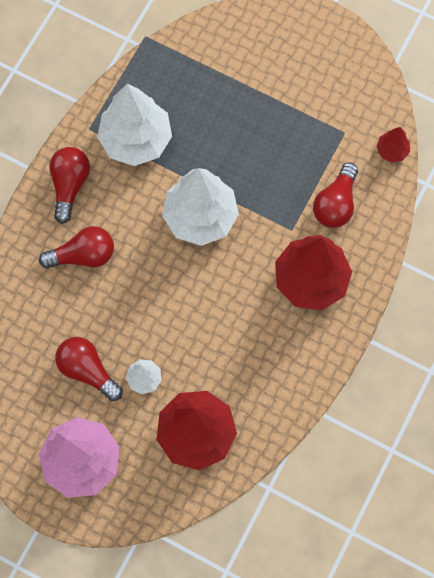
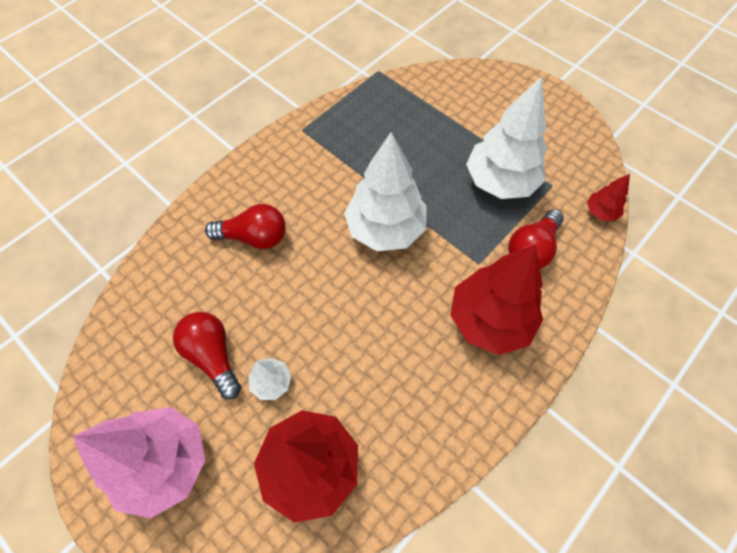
camera: 15 degrees right, 10 degrees down
red light bulb [49,147,90,224] -> none
white tree [97,84,172,166] -> white tree moved to [466,76,547,199]

